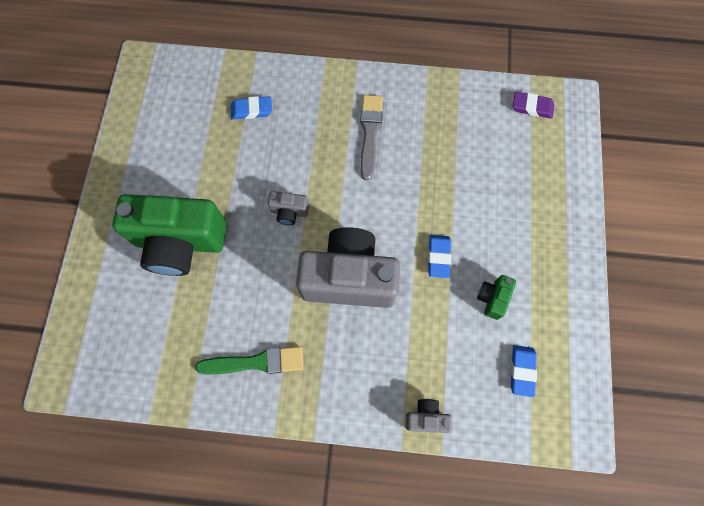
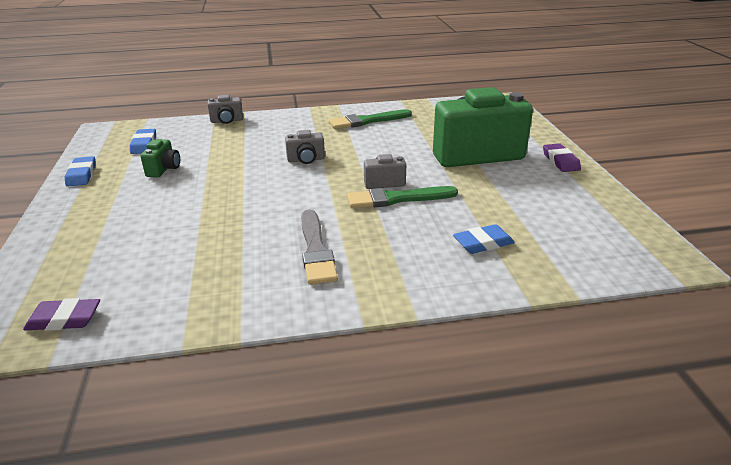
camera: 165 degrees right, 40 degrees down
grey camera [296,227,400,308] -> grey camera [285,130,325,164], size x0.42
blue eraser [428,235,451,278] -> blue eraser moved to [65,156,96,187]
none -> green brush [347,186,458,208]
none -> purple eraser [543,143,581,172]

